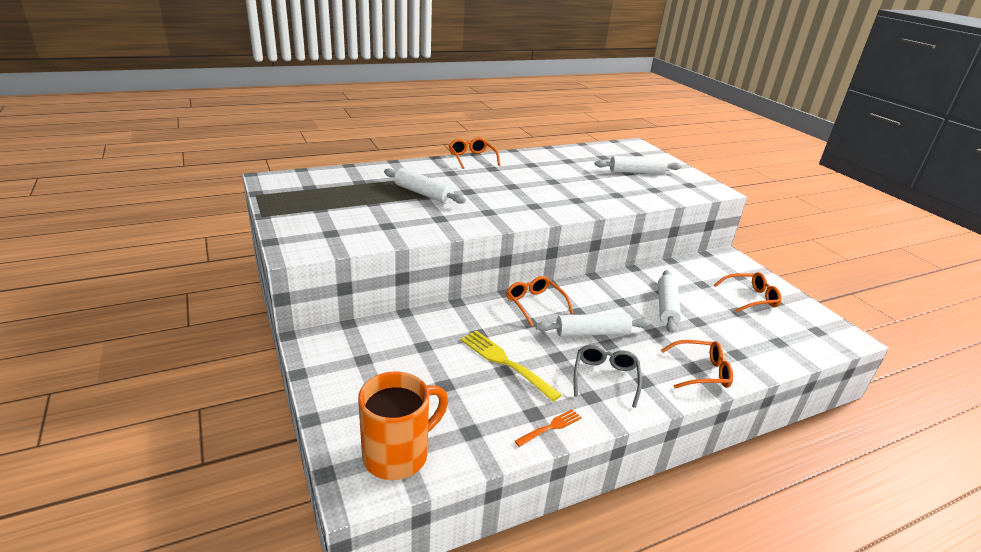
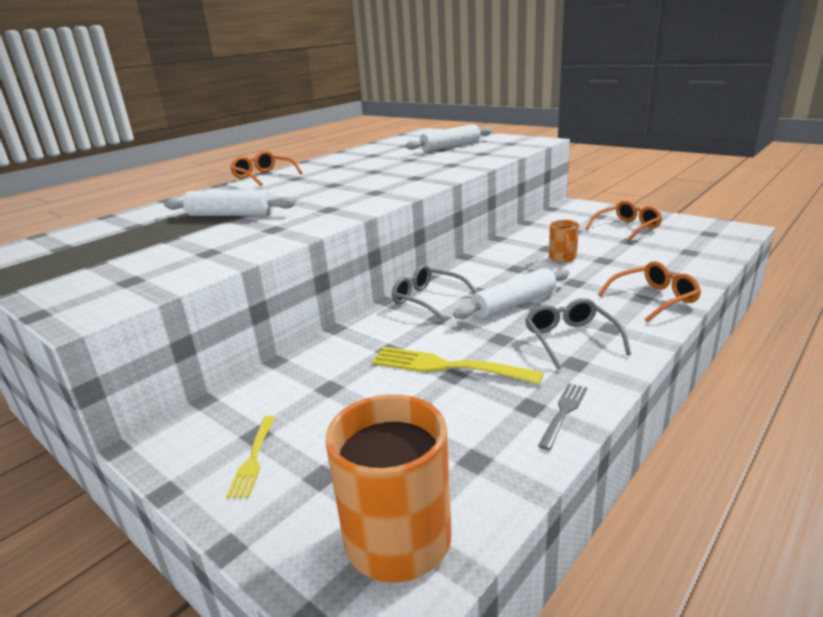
camera: 20 degrees left, 5 degrees down
orange glasses [506,276,573,327] -> grey glasses [392,264,477,321]
orange fork [515,409,581,447] -> grey fork [538,383,587,450]
white rolling pin [658,270,681,333] -> orange mug [549,220,579,263]
none -> yellow fork [226,416,275,498]

